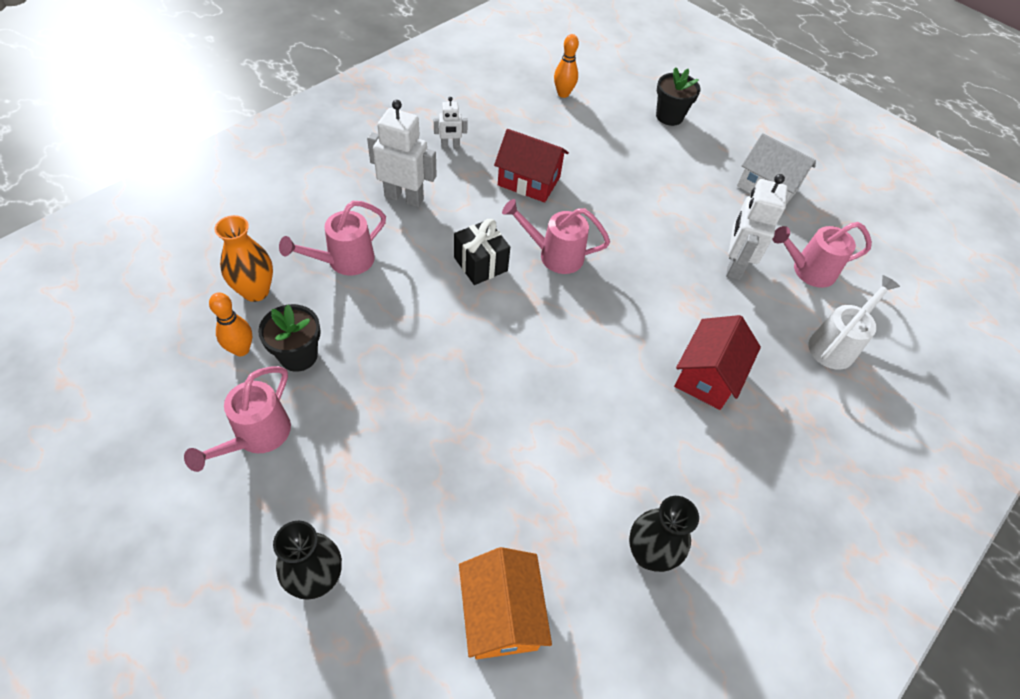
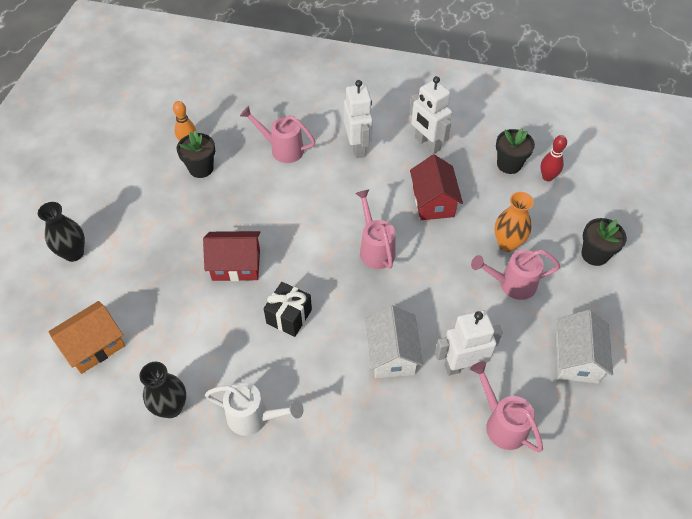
camera: 65 degrees right, 0 degrees up
pink watering can [184,366,291,472] -> pink watering can moved to [471,250,560,300]
orange vase [214,215,273,302] -> orange vase moved to [495,192,534,252]
white robot [434,97,468,148] -> white robot [409,76,452,154], size x1.90
black gift [454,219,510,285] -> black gift moved to [264,282,312,337]
orange bowling pin [554,34,579,98] -> red bowling pin [541,135,567,181]
red house [674,315,761,410] -> red house moved to [203,231,261,281]
white watering can [809,275,900,370] -> white watering can moved to [205,382,303,436]
none -> white house [365,305,423,378]
none -> black flower pot [496,129,535,174]

